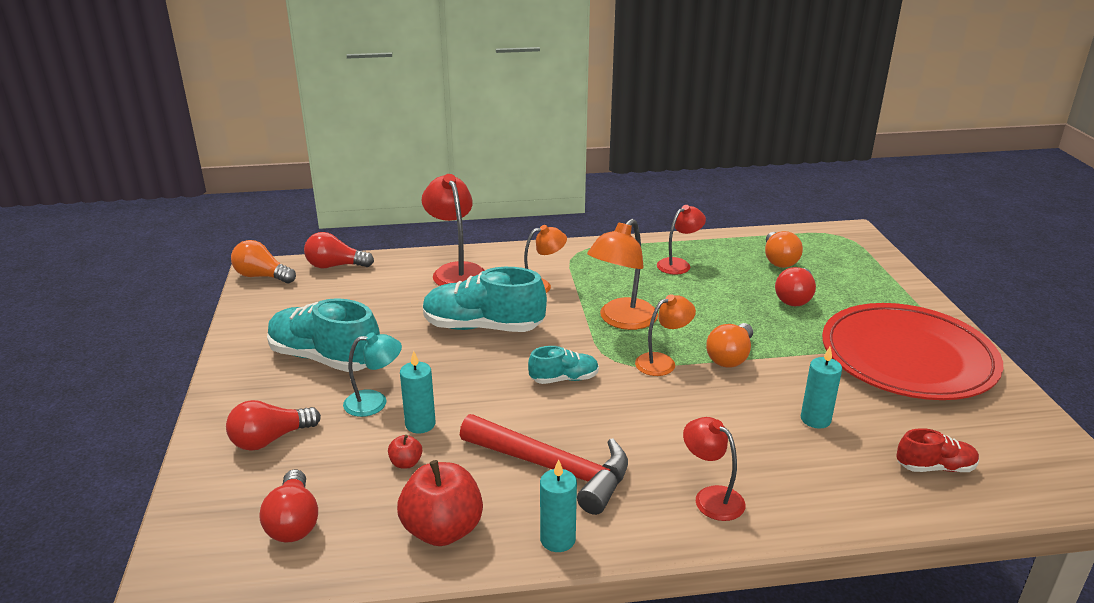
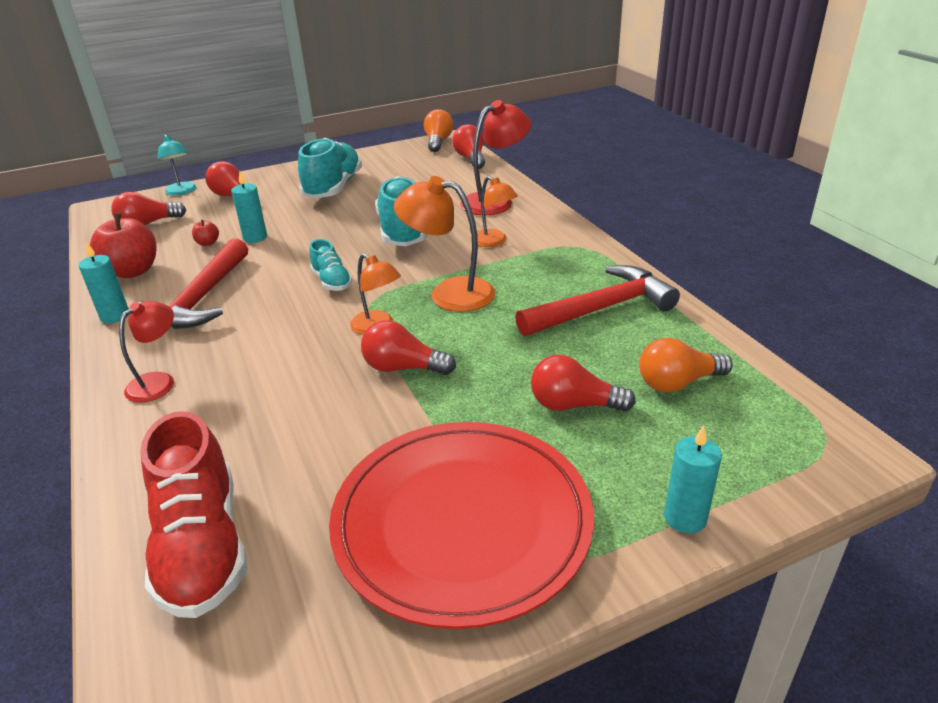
camera: 75 degrees right, 5 degrees up
turquoise lamp [343,332,402,417] -> turquoise lamp moved to [158,135,196,196]
red lamp [657,205,706,275] -> red hammer [515,265,680,336]
orange light bulb [706,323,753,367] -> red light bulb [361,320,456,375]
turquoise candle [801,347,842,429] -> turquoise candle moved to [664,425,722,534]
red shoe [896,428,979,472] -> red shoe [140,411,247,618], size x1.91

